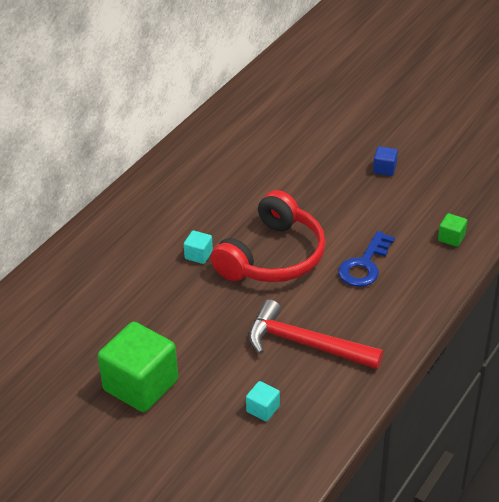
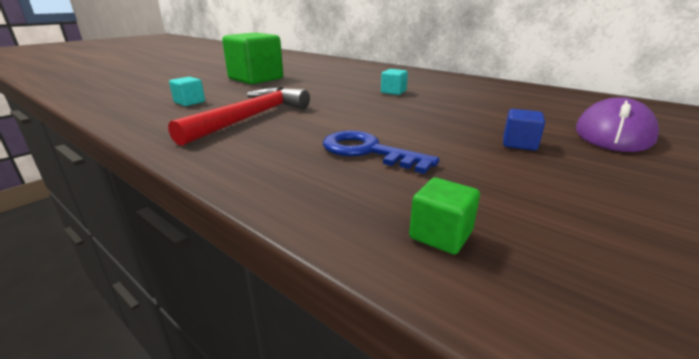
camera: 95 degrees right, 15 degrees down
red headphones [211,190,326,282] -> none
blue cube [373,146,398,176] -> blue cube moved to [503,109,545,151]
none -> purple mouse [576,97,659,152]

